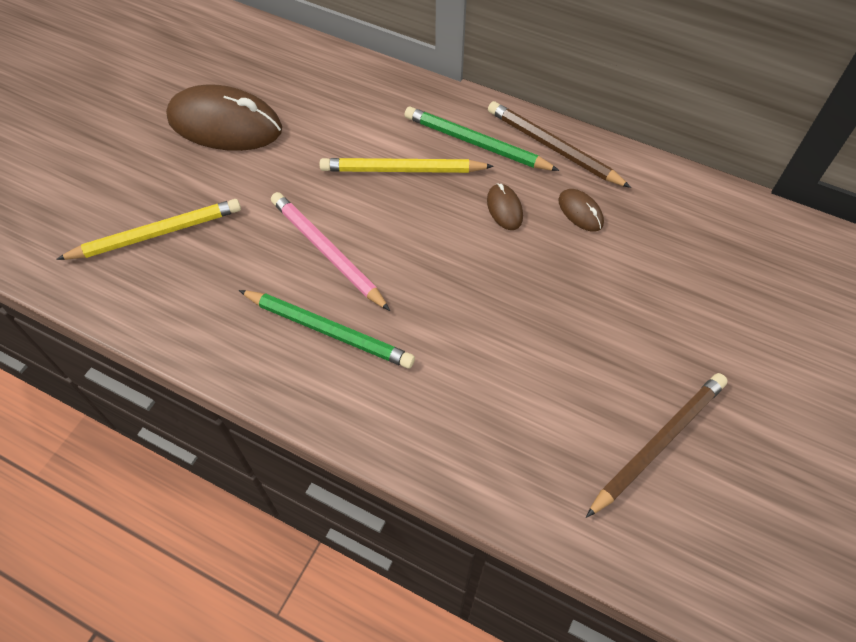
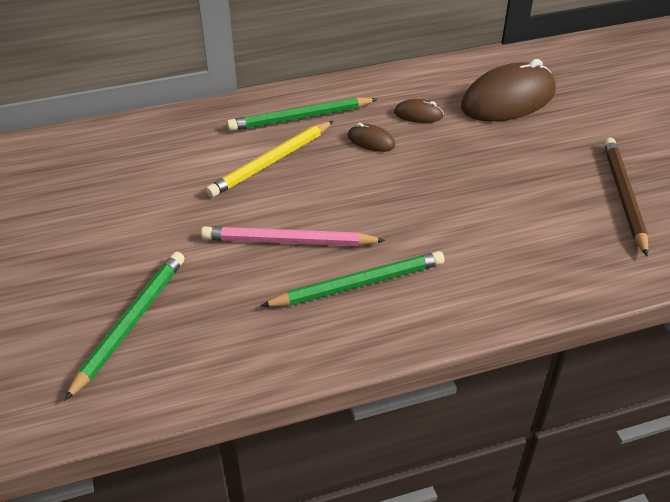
camera: 45 degrees left, 15 degrees down
yellow pencil [56,199,241,260] -> green pencil [64,252,184,401]
brown mouse [166,84,282,151] -> brown mouse moved to [461,59,556,122]
brown pencil [488,101,631,188] -> none

